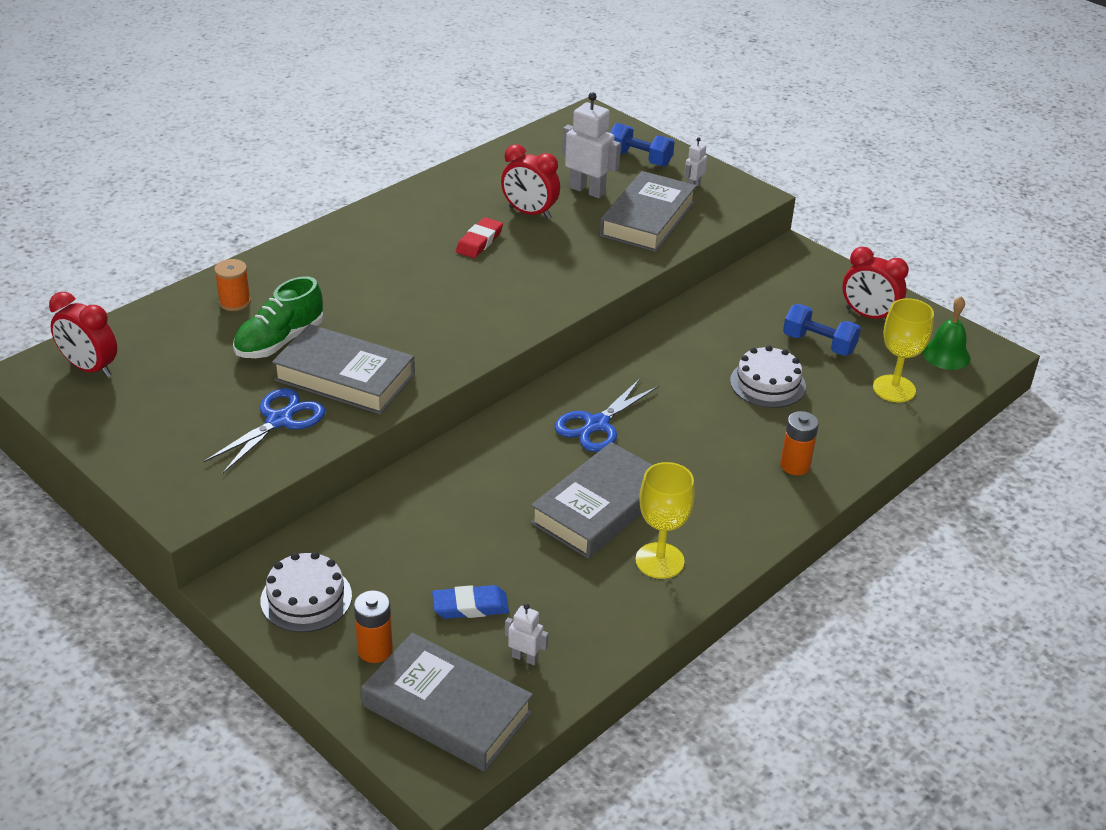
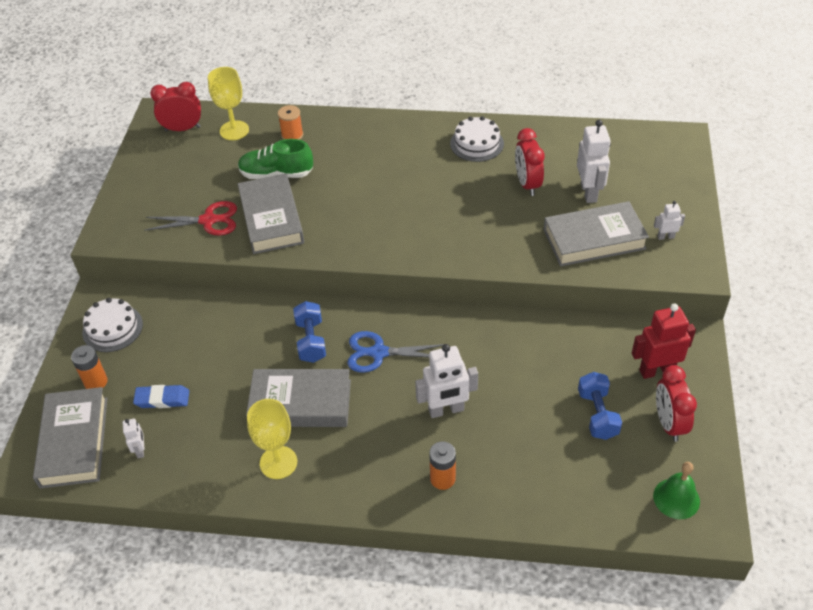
camera: 55 degrees right, 10 degrees up
red clock [49,292,117,377] -> red clock turned 90 degrees clockwise [150,82,201,132]
blue scissors [204,388,325,473] -> red scissors [144,201,237,236]
blue eraser [432,585,509,619] -> blue eraser turned 45 degrees counterclockwise [133,385,189,408]
red eraser [456,217,503,258] -> none
blue dumbbell [610,123,675,167] -> blue dumbbell moved to [293,301,326,363]
white cake [730,345,806,408] -> white cake moved to [450,116,504,162]
yellow goblet [873,298,934,403] -> yellow goblet moved to [208,67,249,140]
none -> white robot [415,344,478,418]
none -> red robot [632,303,696,379]

